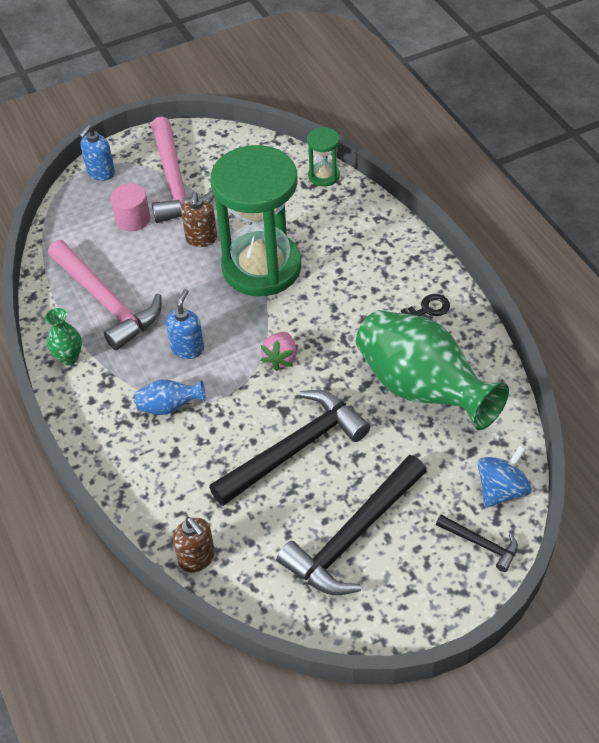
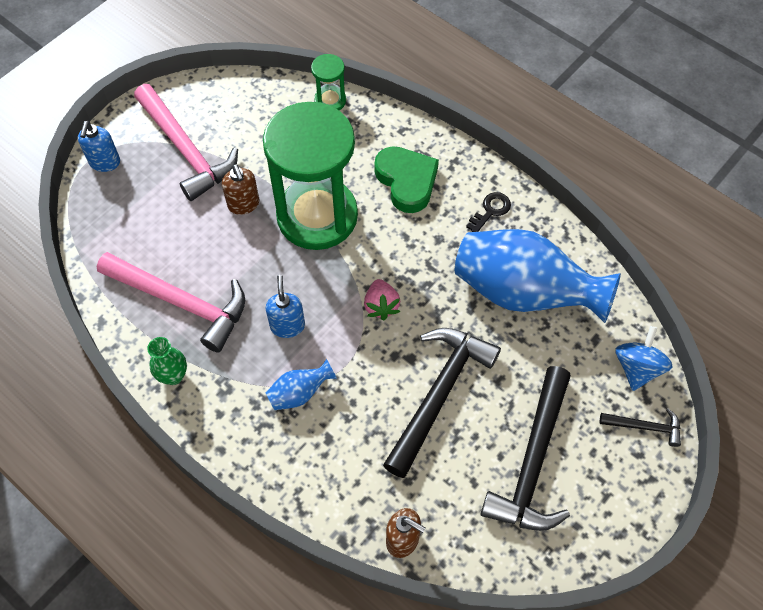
camera: 25 degrees left, 10 degrees up
pink cylinder [111,183,150,231] -> none
green vase [356,310,509,430] -> blue vase [455,229,621,323]
none -> green heart [374,146,439,213]

